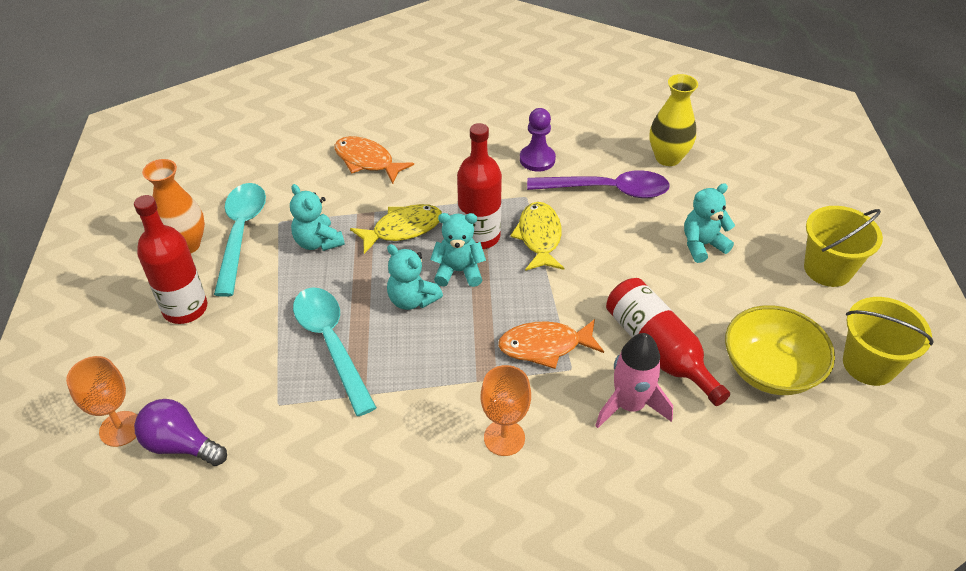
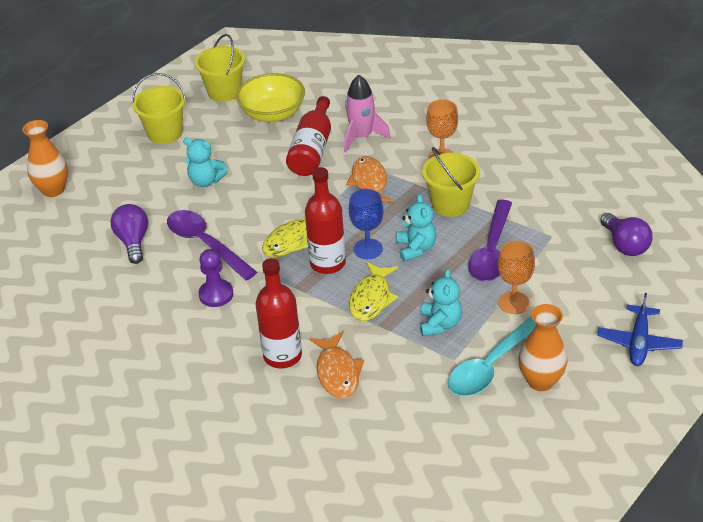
camera: 135 degrees left, 5 degrees down
orange goblet [66,356,137,447] -> orange goblet moved to [498,241,535,314]
red bottle [134,195,207,324] -> red bottle moved to [256,258,302,369]
turquoise spoon [293,287,377,416] -> purple spoon [468,199,512,282]
yellow fish [350,204,442,254] -> yellow fish turned 90 degrees counterclockwise [349,262,398,321]
turquoise teddy bear [430,213,486,287] -> blue goblet [349,189,384,259]
orange fish [498,319,604,369] -> orange fish turned 135 degrees counterclockwise [346,156,393,203]
yellow vase [650,74,698,166] -> purple light bulb [110,204,148,264]
none -> orange vase [22,120,68,197]
none -> yellow bucket [422,147,480,217]
none -> blue plane [597,293,683,366]

